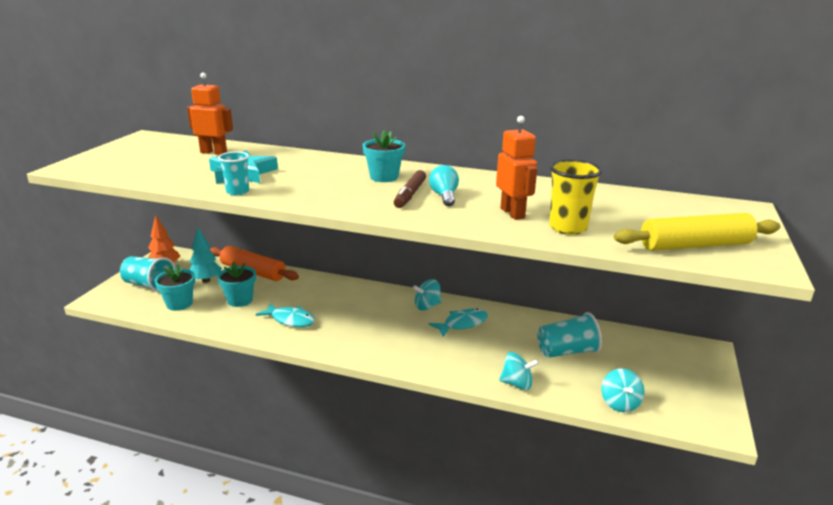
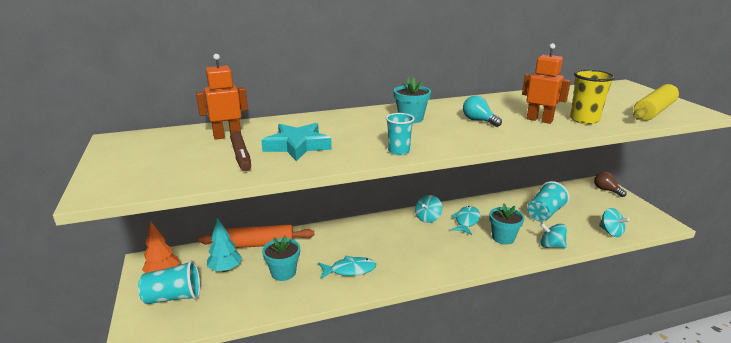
camera: 35 degrees left, 0 degrees up
turquoise flower pot [155,264,195,311] -> turquoise flower pot moved to [489,204,524,245]
turquoise cup [218,151,249,196] -> turquoise cup moved to [386,113,414,155]
brown marker [394,170,426,208] -> brown marker moved to [230,131,251,171]
turquoise spinning top [499,352,539,390] -> turquoise spinning top turned 135 degrees counterclockwise [540,223,567,248]
none -> brown light bulb [594,171,627,197]

